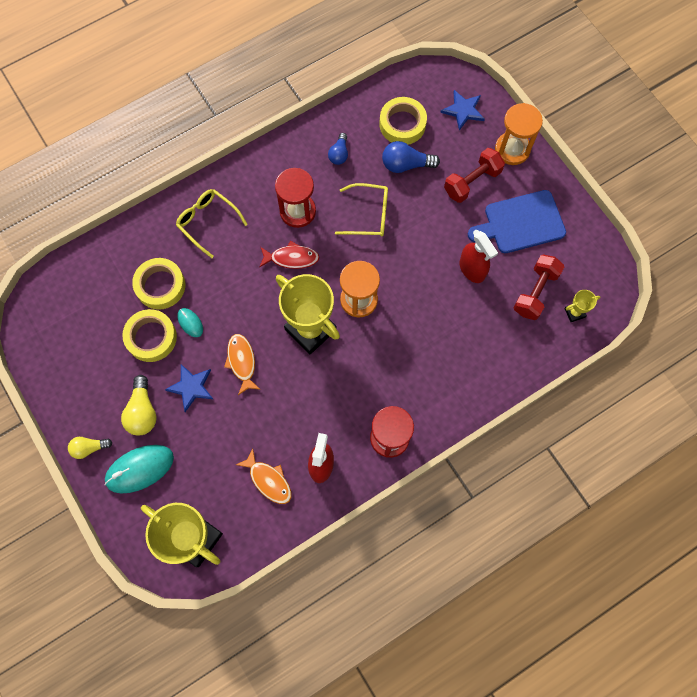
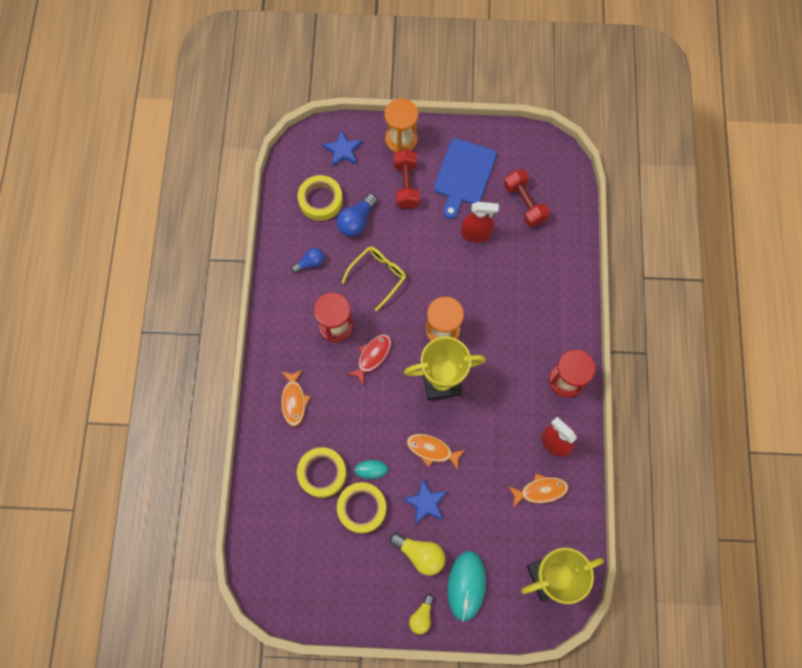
camera: 55 degrees left, 0 degrees up
yellow glasses [176,189,248,258] -> orange fish [281,370,310,426]
blue light bulb [328,133,348,165] -> blue light bulb turned 75 degrees counterclockwise [291,248,324,273]
yellow trophy [564,290,600,322] -> none

